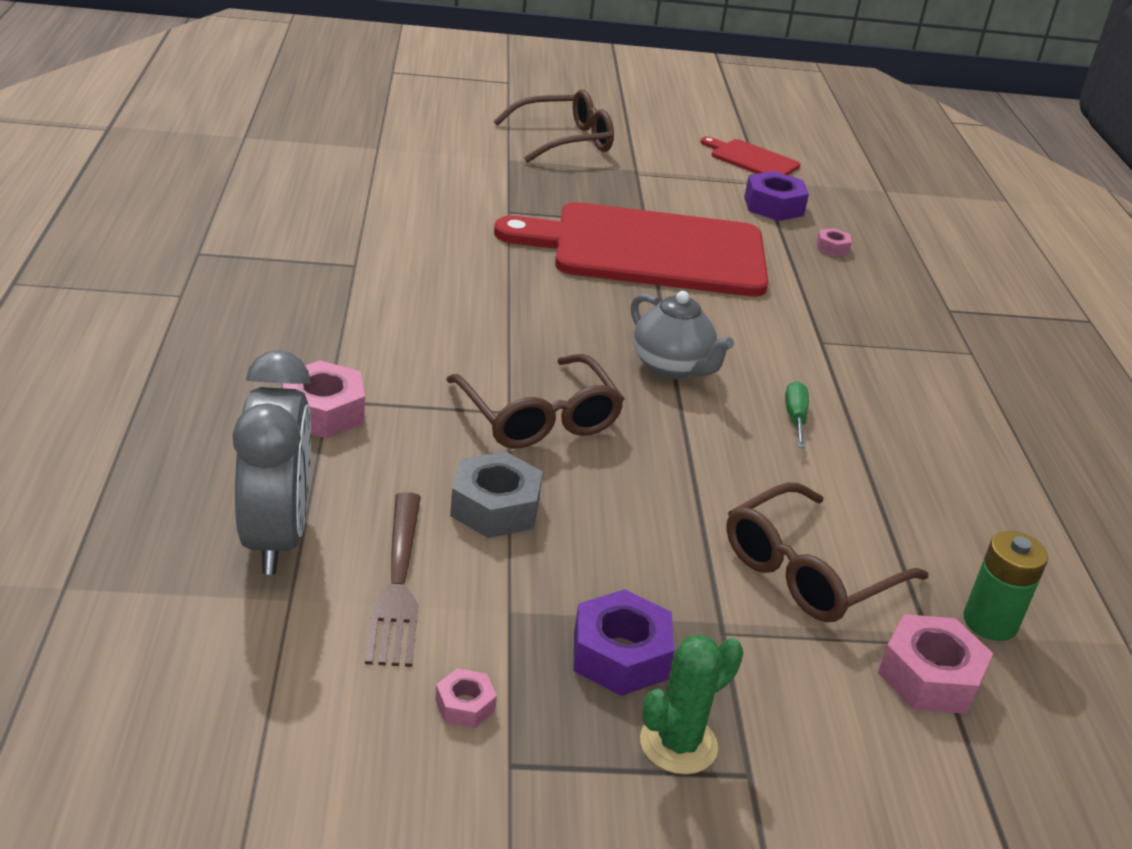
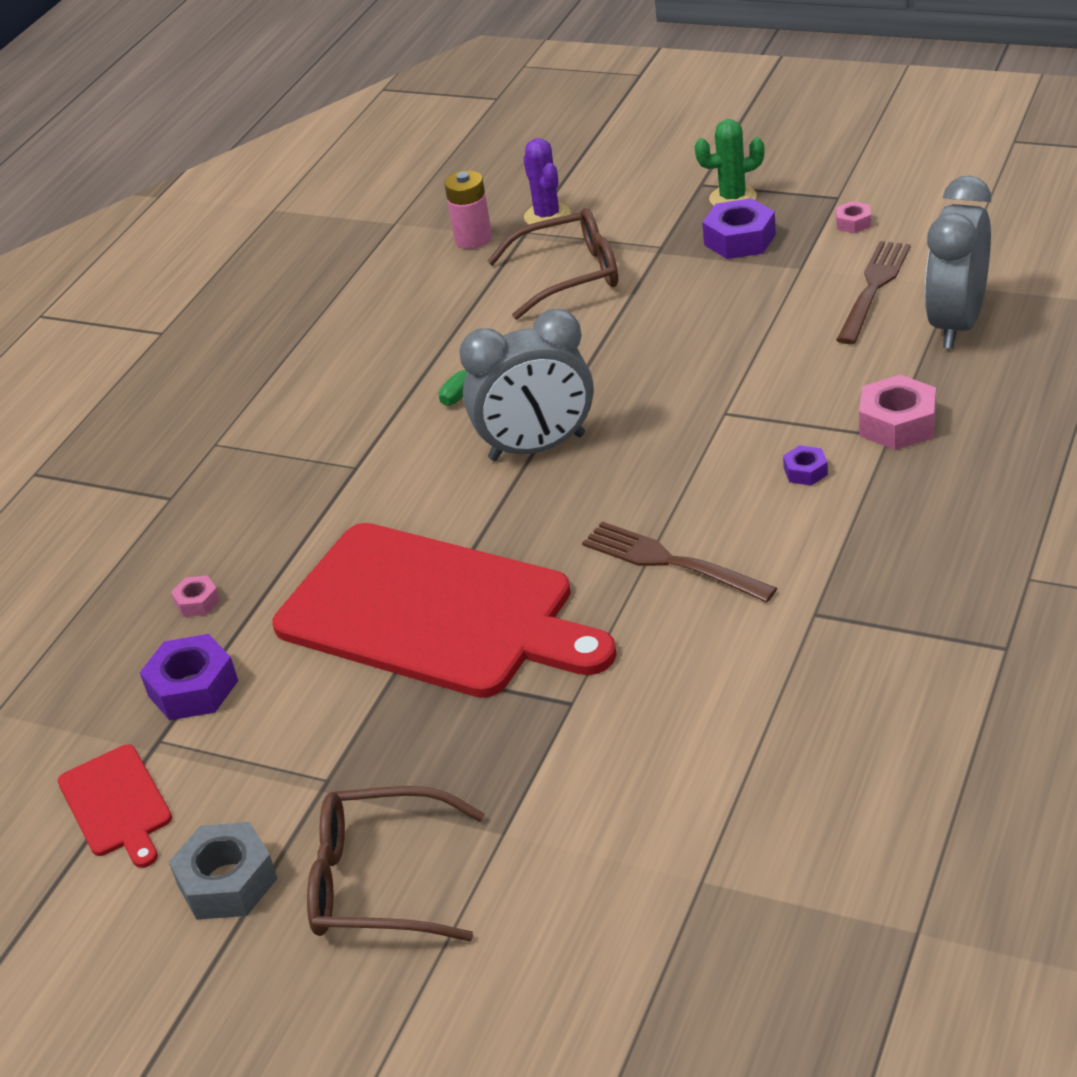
camera: 145 degrees left, 5 degrees up
brown glasses [446,354,624,449] -> none
grey nut [450,451,543,538] -> grey nut moved to [169,822,278,920]
grey teapot [631,291,734,379] -> grey clock [459,309,594,461]
pink nut [878,614,993,714] -> purple cactus [523,138,571,228]
green battery [963,531,1048,641] -> pink battery [444,170,492,249]
none -> brown fork [582,521,777,603]
none -> purple nut [783,445,828,486]

